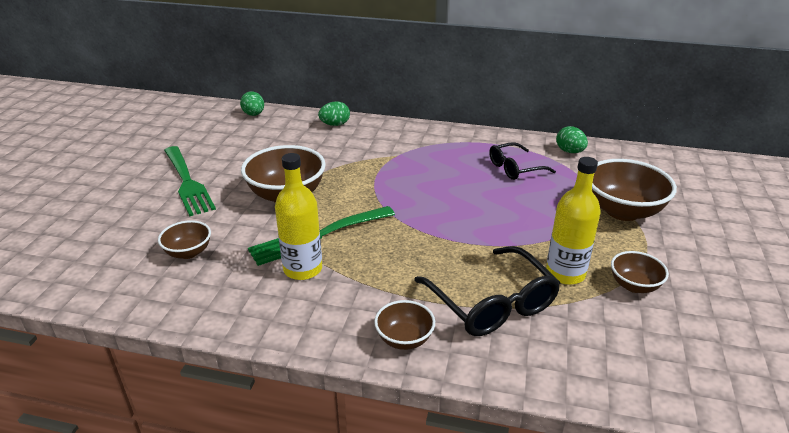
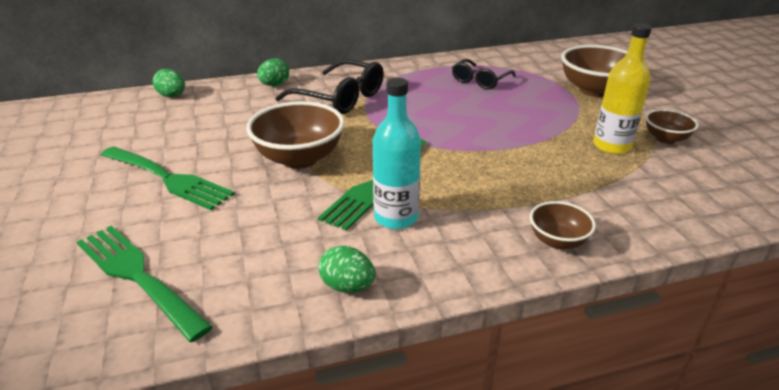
camera: 30 degrees left, 0 degrees up
brown bowl [158,220,211,259] -> none
yellow bottle [275,153,322,280] -> turquoise bottle [373,78,421,229]
black glasses [414,246,560,336] -> black glasses moved to [275,59,384,114]
green egg [556,126,588,153] -> green egg moved to [318,246,375,293]
none -> green fork [77,226,213,342]

